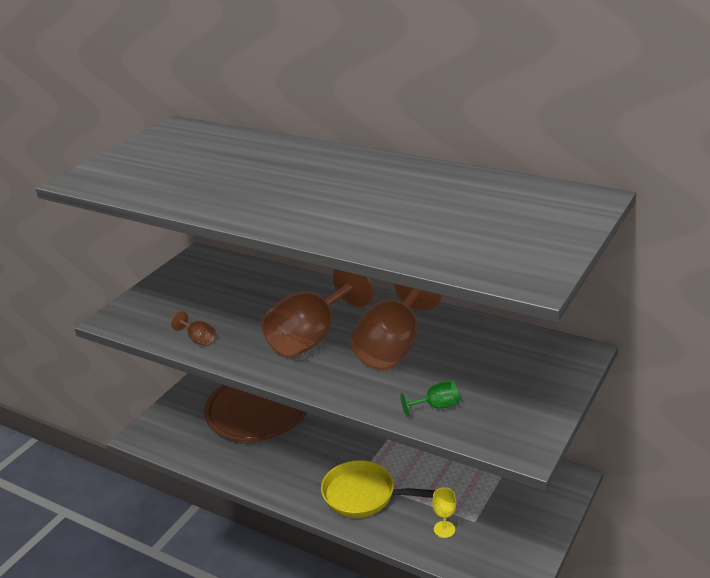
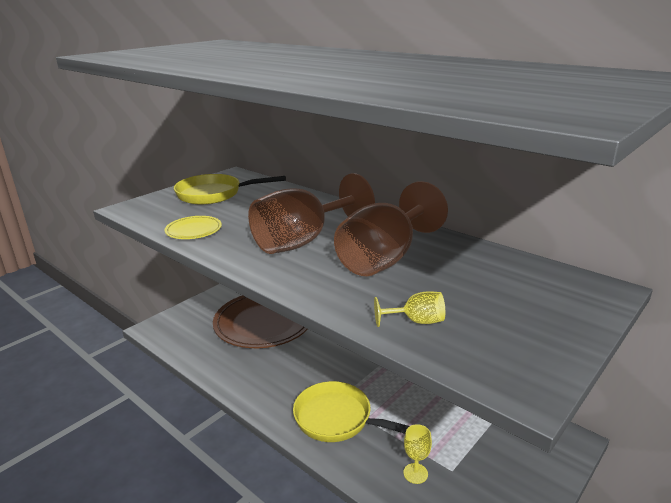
camera: 10 degrees right, 5 degrees down
brown goblet [171,311,216,346] -> yellow plate [165,216,222,239]
green goblet [400,381,459,417] -> yellow goblet [374,291,445,327]
none -> yellow pan [174,174,286,205]

